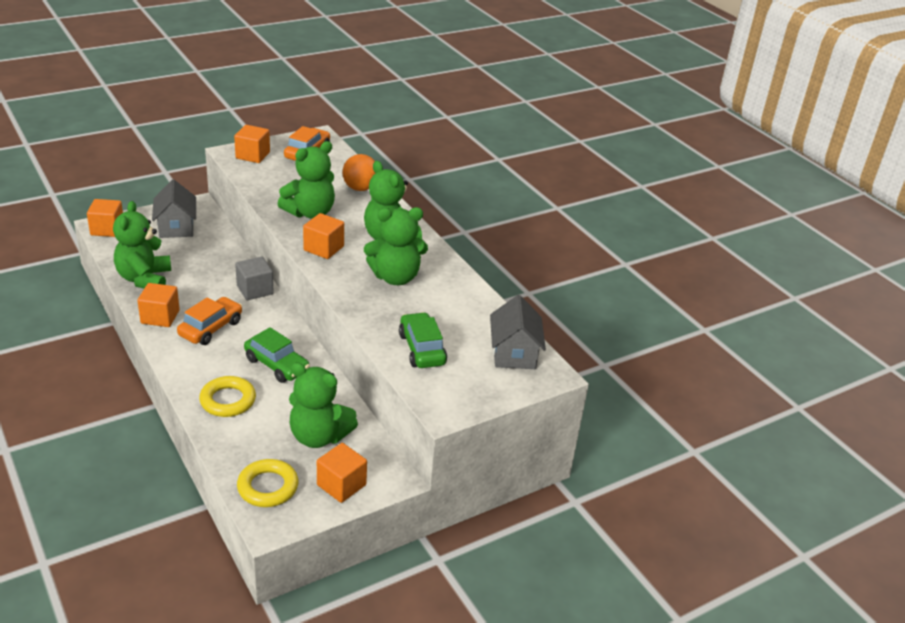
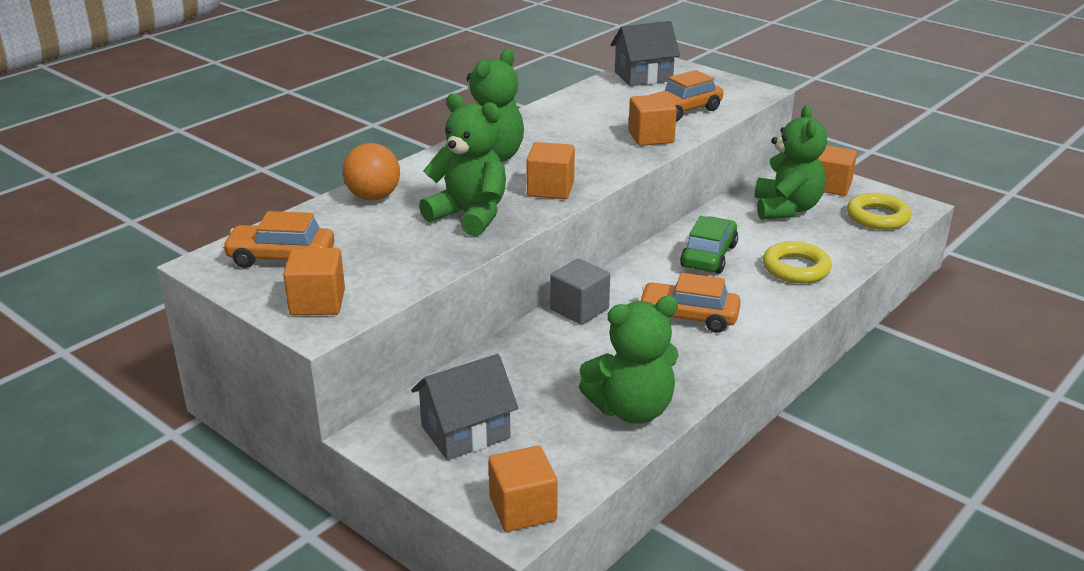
camera: 105 degrees left, 5 degrees down
orange cube [138,283,180,327] -> orange cube moved to [628,94,677,146]
green teddy bear [364,207,428,285] -> none
green car [399,312,447,368] -> orange car [650,70,723,122]

